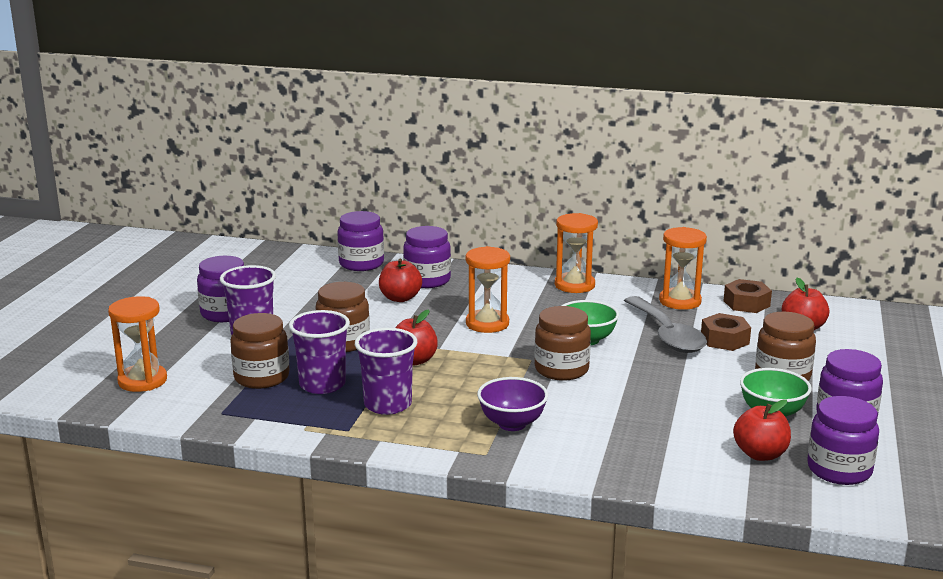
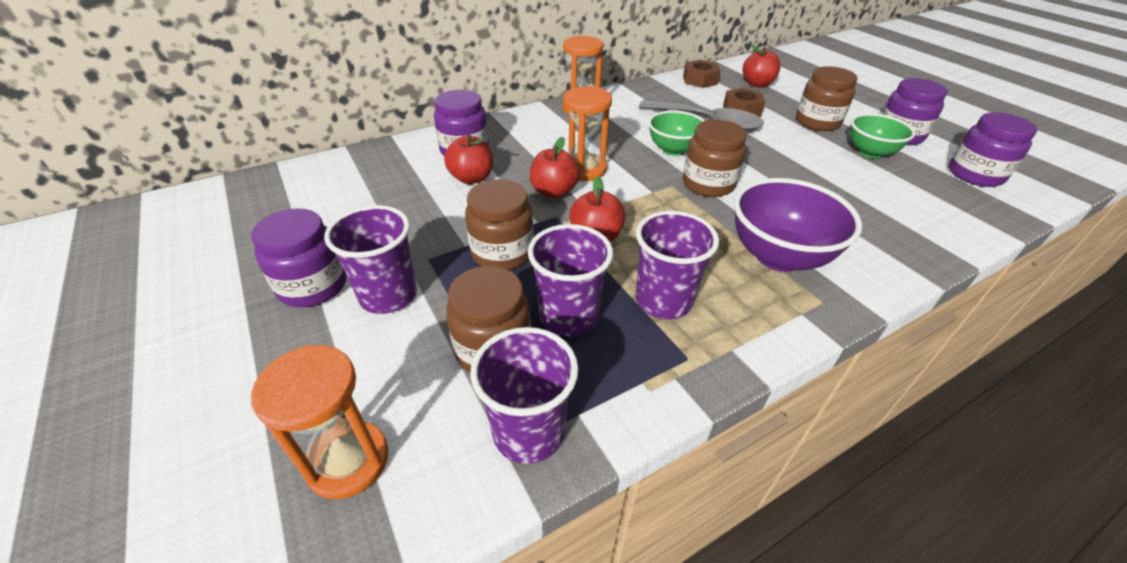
camera: 45 degrees left, 20 degrees up
purple jar [337,211,384,271] -> none
purple bowl [477,377,548,431] -> purple bowl [734,178,862,272], size x1.53
orange hourglass [659,227,707,310] -> none
red apple [733,399,791,461] -> red apple moved to [530,137,580,198]
none -> purple cup [470,327,579,464]

